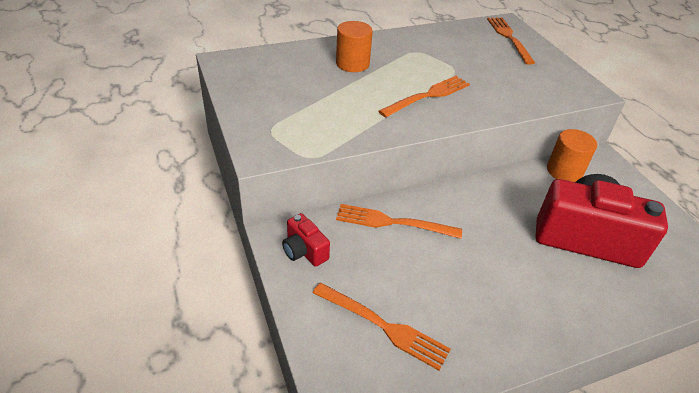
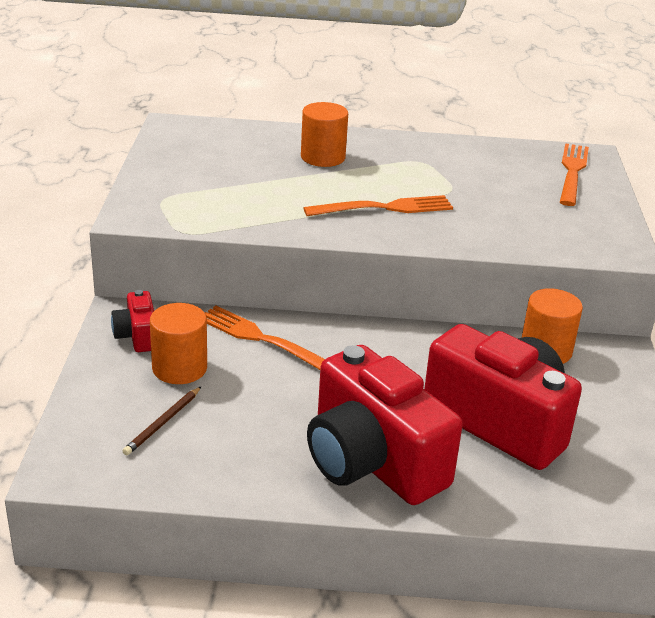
camera: 25 degrees right, 10 degrees down
orange fork [313,283,451,371] -> brown pencil [123,387,201,455]
none -> orange cylinder [150,303,207,384]
none -> red camera [307,345,463,505]

